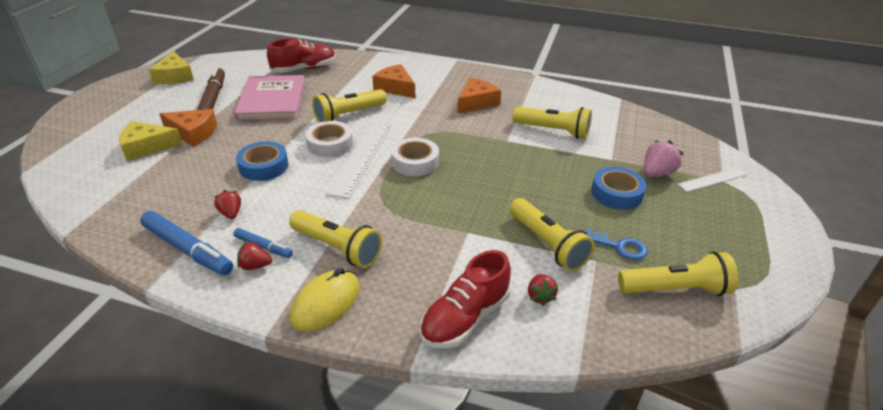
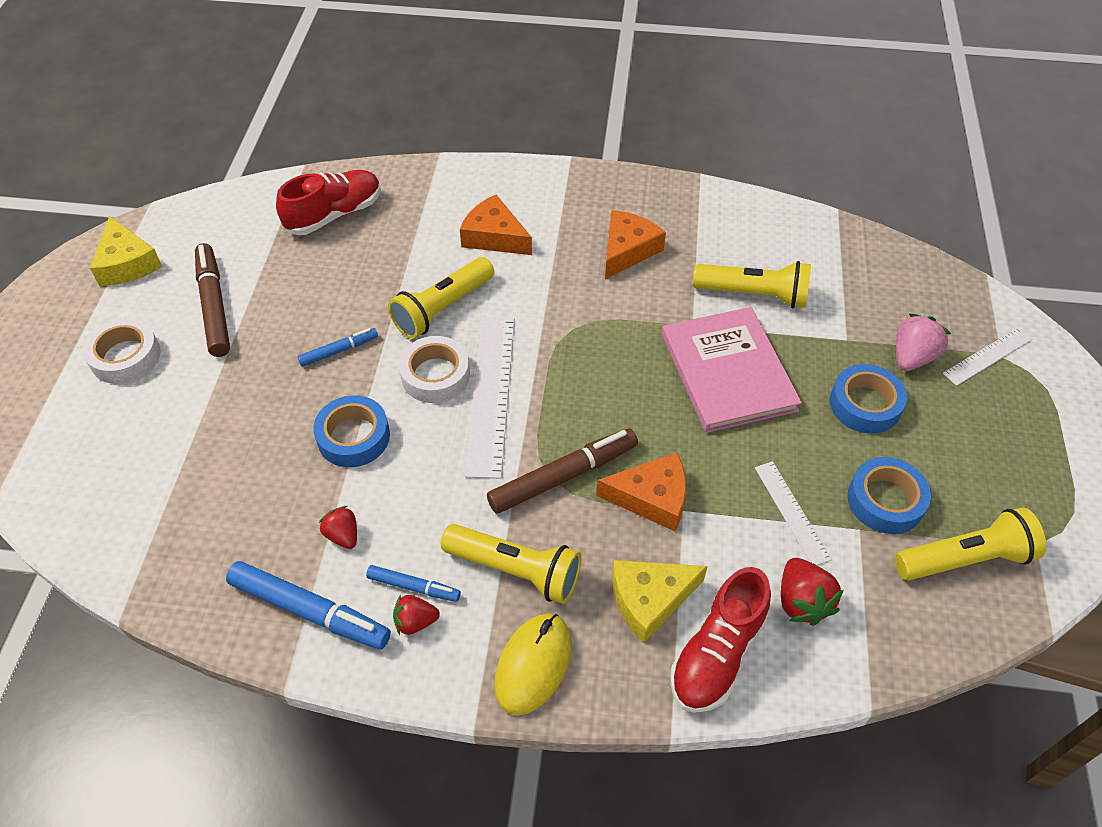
camera: 10 degrees left, 15 degrees up
yellow cheese [119,121,183,161] -> yellow cheese moved to [612,560,708,643]
orange cheese [159,109,217,147] -> orange cheese moved to [596,453,686,532]
pink book [234,75,305,121] -> pink book moved to [662,307,802,433]
white tape [391,138,439,176] -> white tape moved to [83,318,161,384]
yellow flashlight [509,198,595,271] -> white ruler [755,461,832,565]
red strawberry [528,274,558,306] -> red strawberry [781,558,844,626], size x1.54
blue key [586,228,648,260] -> blue tape [848,457,931,534]
none -> blue marker [298,328,378,367]
none -> brown marker [487,428,638,514]

